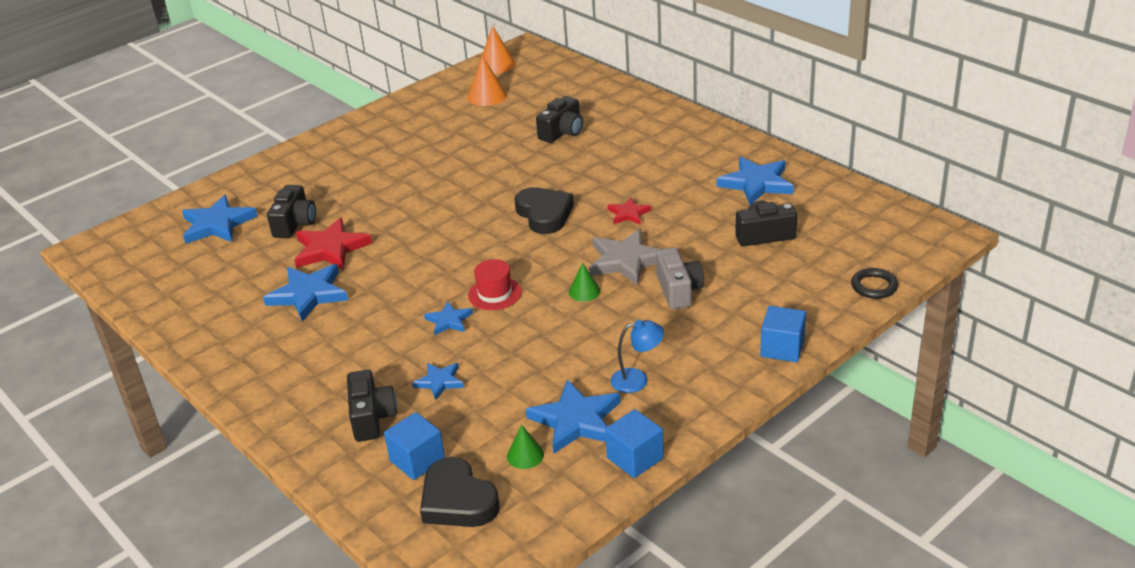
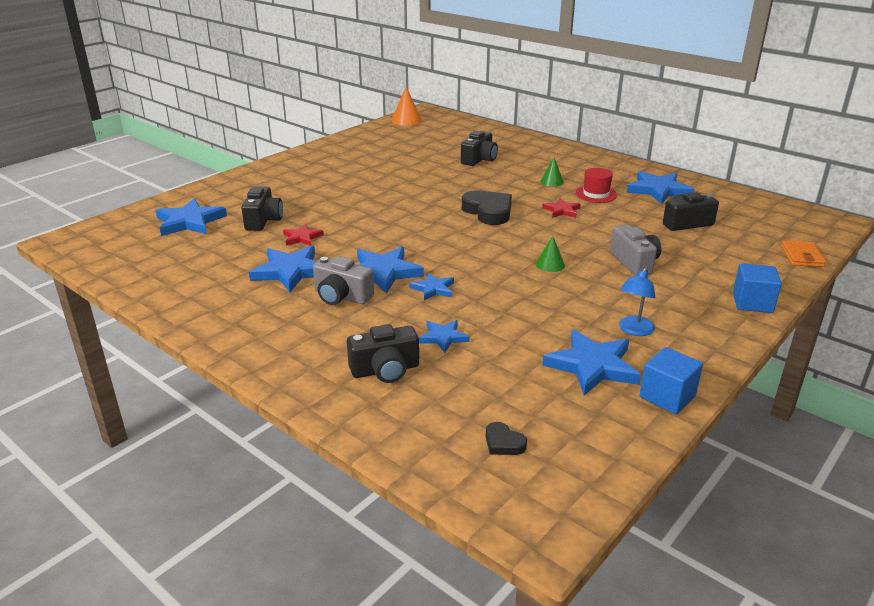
camera: 10 degrees left, 5 degrees down
red star [294,218,372,270] -> red star [283,224,324,246], size x0.56
black camera [347,370,397,442] -> black camera turned 90 degrees clockwise [347,324,419,383]
blue cube [384,412,445,480] -> none
black heart [420,457,500,527] -> black heart [486,422,527,455], size x0.48
orange cone [468,56,507,106] -> none
red hat [468,259,522,310] -> red hat moved to [575,168,617,203]
green cone [507,425,544,469] -> green cone moved to [540,157,564,187]
grey star [589,229,660,286] -> none
blue lamp [611,320,664,393] -> blue lamp turned 135 degrees clockwise [619,268,655,336]
black ring [851,268,898,299] -> orange wallet [781,241,826,267]
none -> grey camera [313,256,374,305]
none -> blue star [357,247,424,294]

